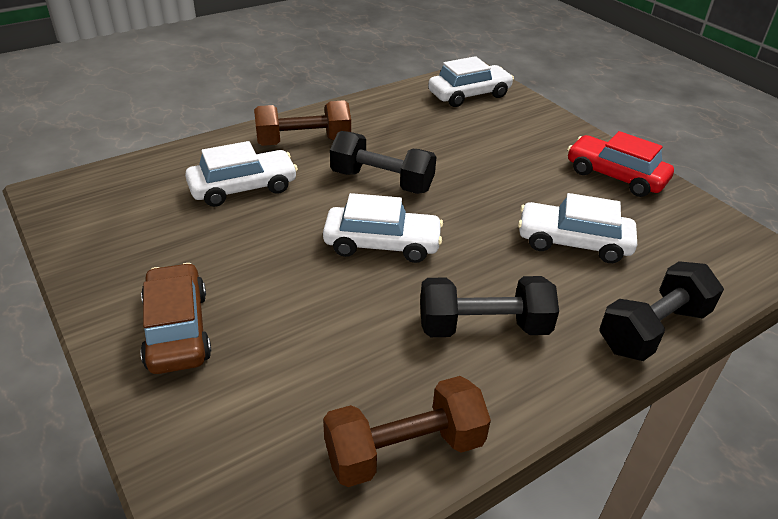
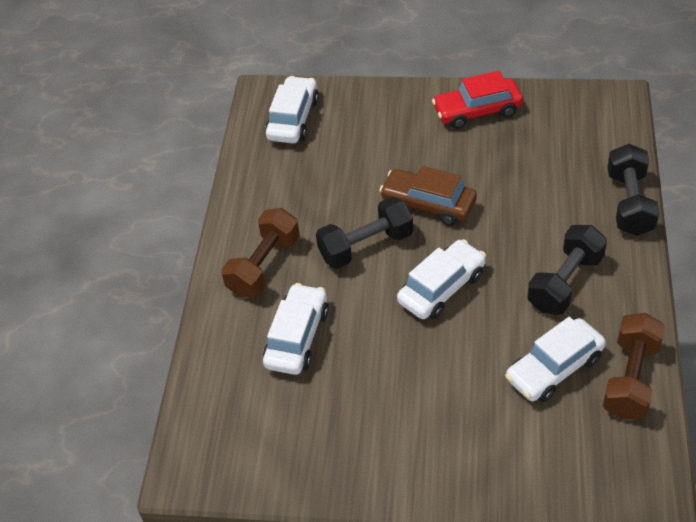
camera: 45 degrees left, 10 degrees up
brown car [140,263,211,374] -> brown car moved to [379,166,477,226]
white car [518,193,637,263] -> white car moved to [505,317,606,402]

